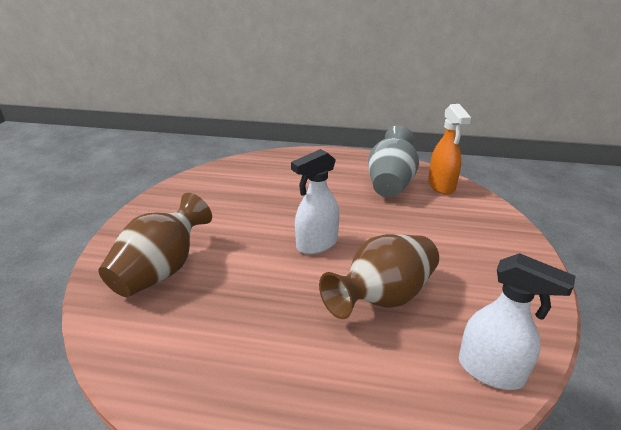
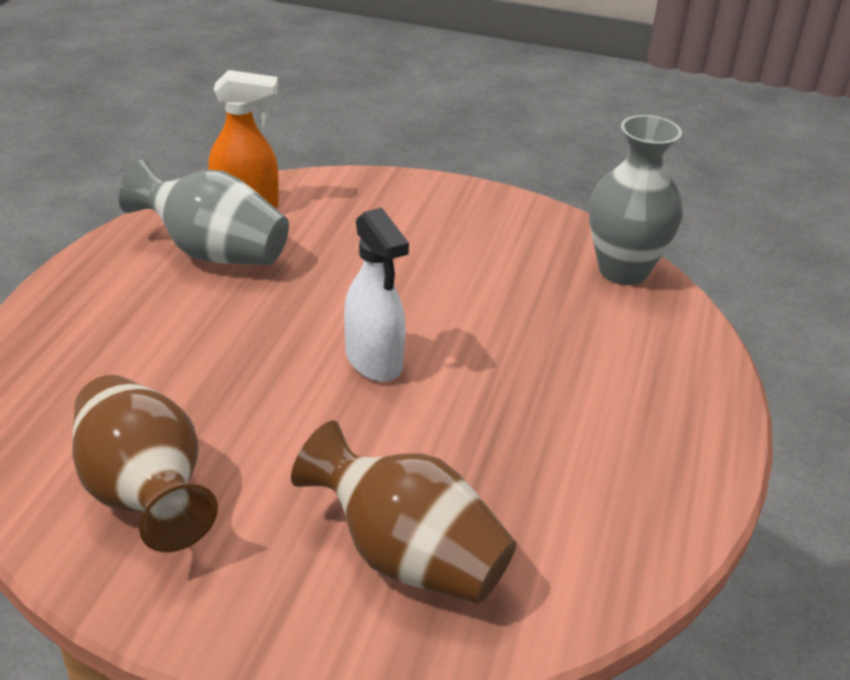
camera: 85 degrees left, 5 degrees up
brown vase [319,234,439,319] -> brown vase moved to [72,375,218,552]
white spray bottle [459,253,576,390] -> grey vase [589,115,683,285]

